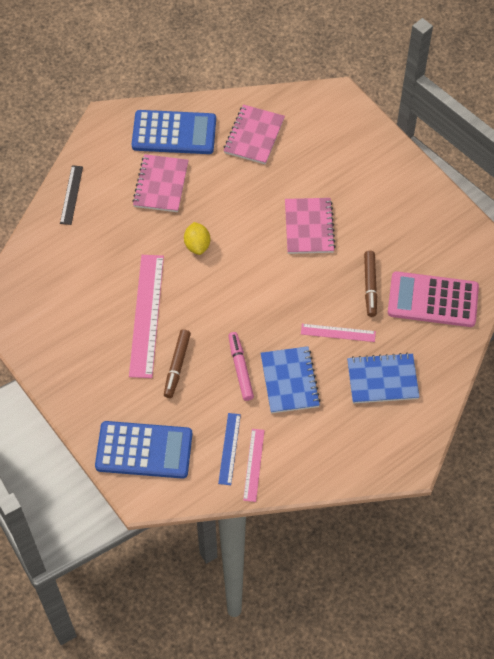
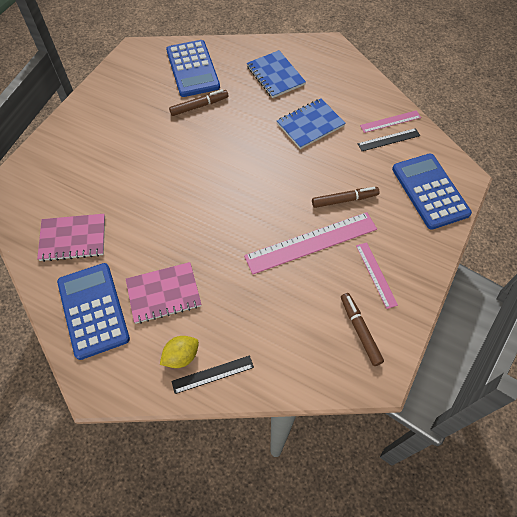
camera: 115 degrees left, 0 degrees up
yellow lemon [184,222,210,255] -> yellow lemon moved to [160,336,199,368]
blue ruler [218,413,241,485] -> black ruler [358,128,420,151]
pink marker [229,332,254,401] -> none
pink notebook [285,198,336,254] -> none
pink ruler [301,324,376,342] -> pink ruler moved to [356,242,398,309]
pink calculator [388,271,479,327] -> blue calculator [166,40,220,97]
none -> brown marker [341,293,384,366]

